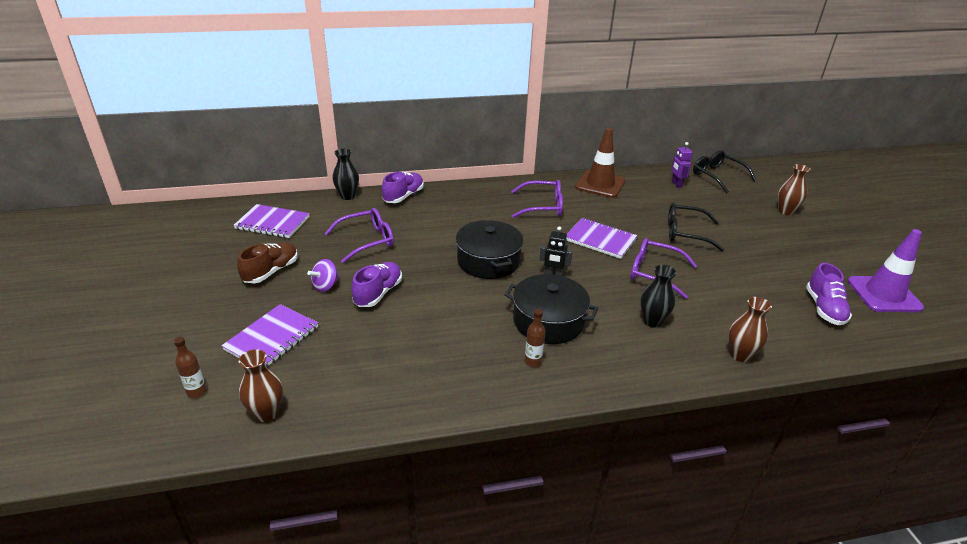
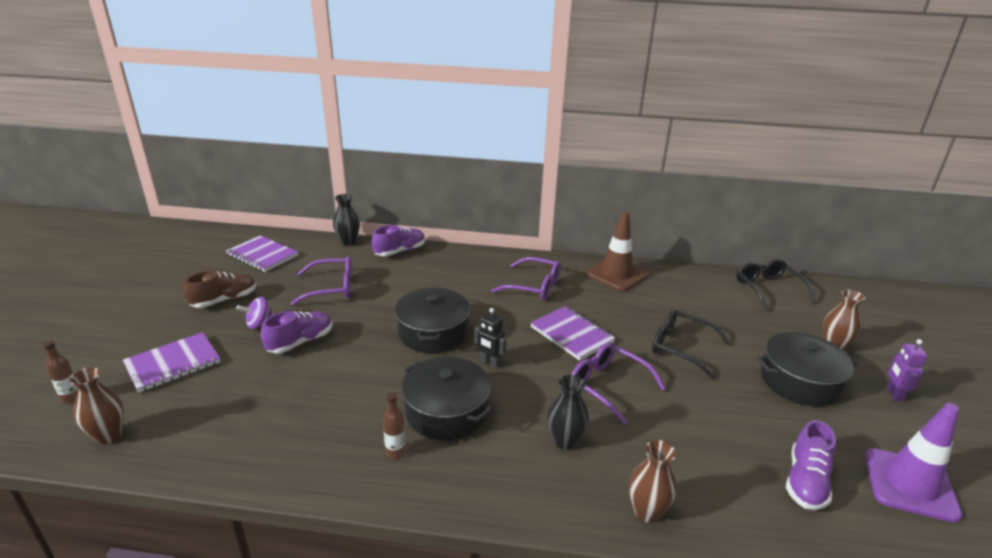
camera: 20 degrees right, 5 degrees down
purple robot [671,142,692,188] -> purple robot moved to [887,339,927,402]
none -> black pot [757,332,858,406]

